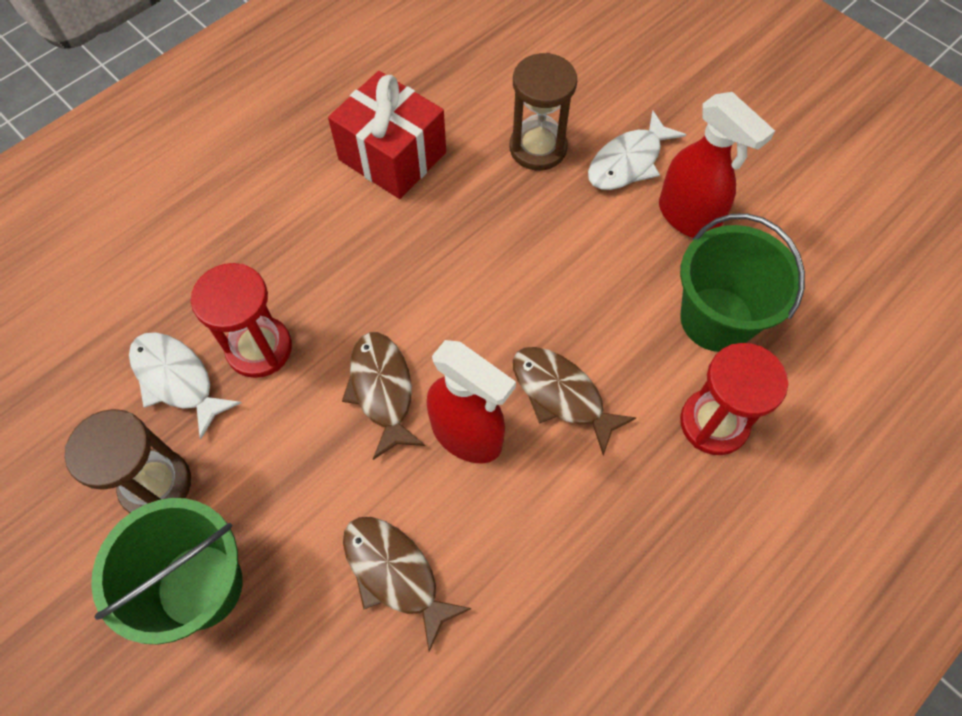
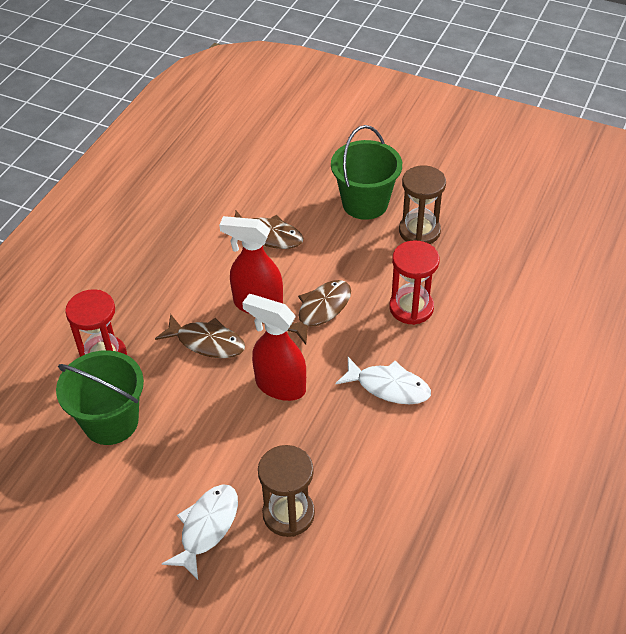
camera: 160 degrees right, 15 degrees down
white fish [129,332,241,439] -> white fish moved to [335,357,431,404]
red gift [328,71,446,199] -> none
brown fish [342,332,425,460] -> brown fish turned 105 degrees counterclockwise [287,280,351,345]
red spray bottle [659,92,775,238] -> red spray bottle moved to [242,294,306,401]

